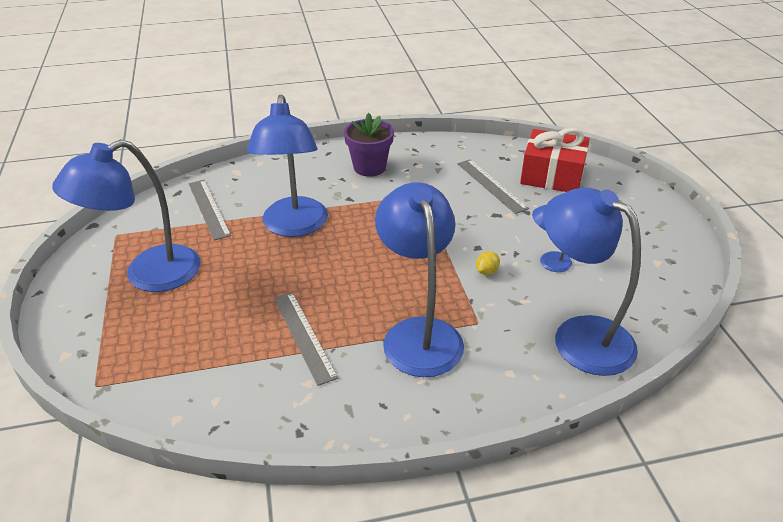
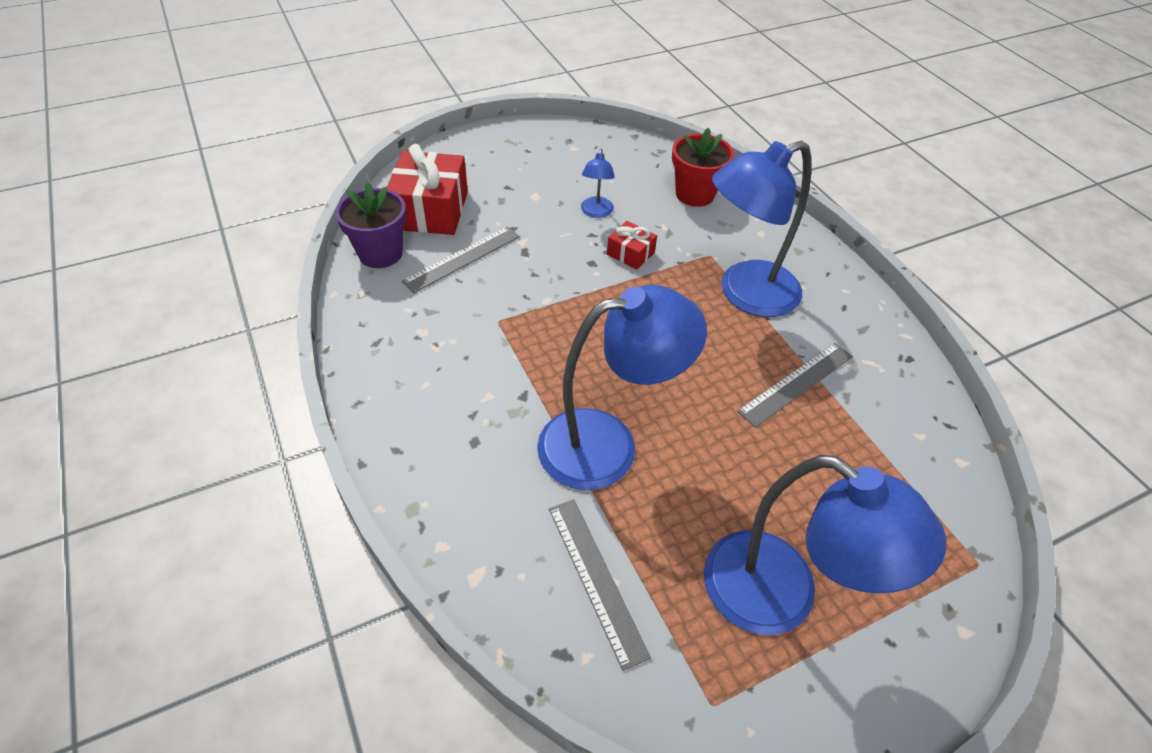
camera: 105 degrees left, 10 degrees up
grey ruler [189,180,231,240] -> grey ruler turned 75 degrees counterclockwise [549,499,651,671]
purple flower pot [344,113,394,177] -> purple flower pot moved to [335,183,406,268]
yellow lemon [476,251,500,275] -> red gift [607,221,657,270]
blue lamp [543,187,641,376] -> red flower pot [672,128,734,207]

